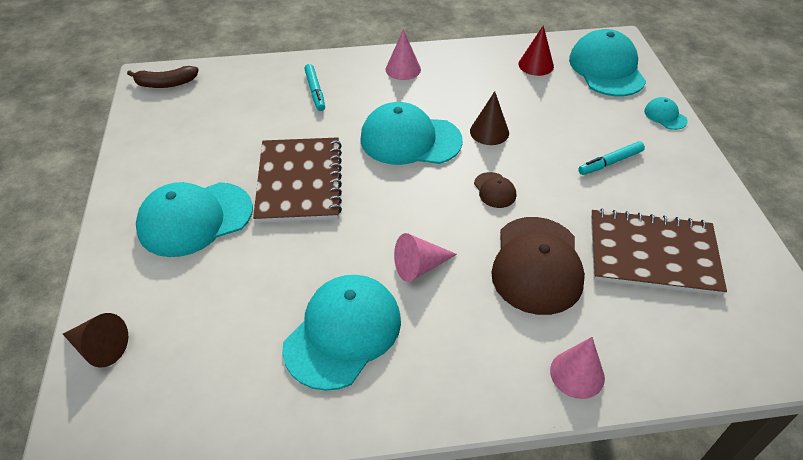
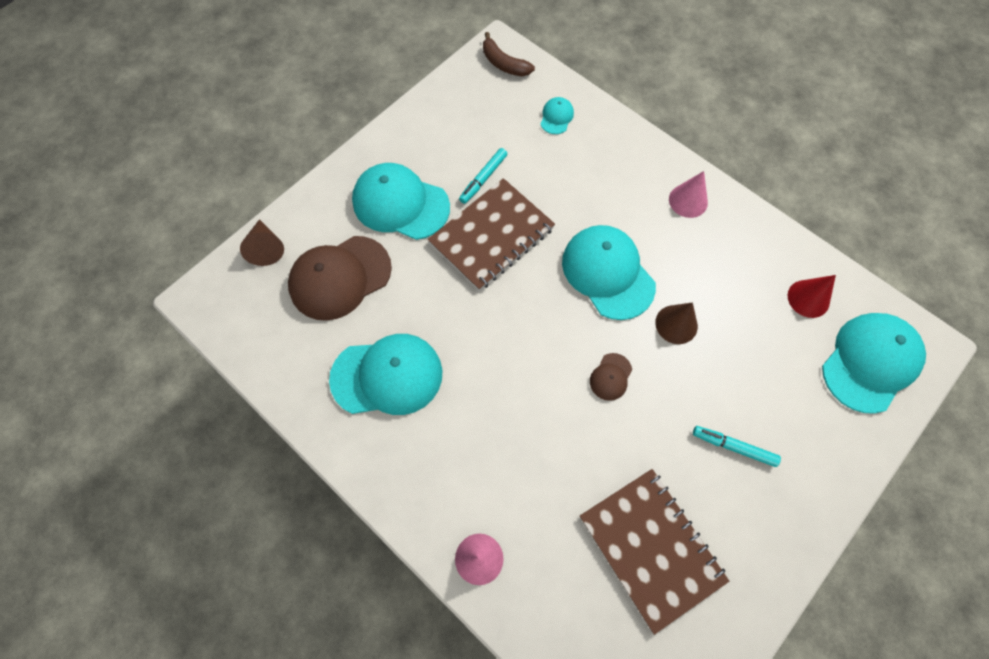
camera: 50 degrees right, 20 degrees up
turquoise marker [304,64,325,111] -> turquoise marker moved to [459,148,507,204]
pink cone [394,233,457,282] -> none
brown cap [491,217,585,315] -> brown cap moved to [288,236,392,321]
turquoise cap [644,97,688,130] -> turquoise cap moved to [540,97,574,134]

